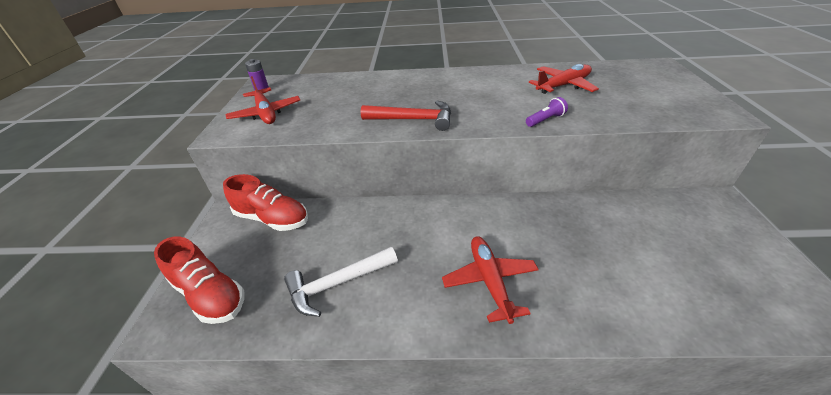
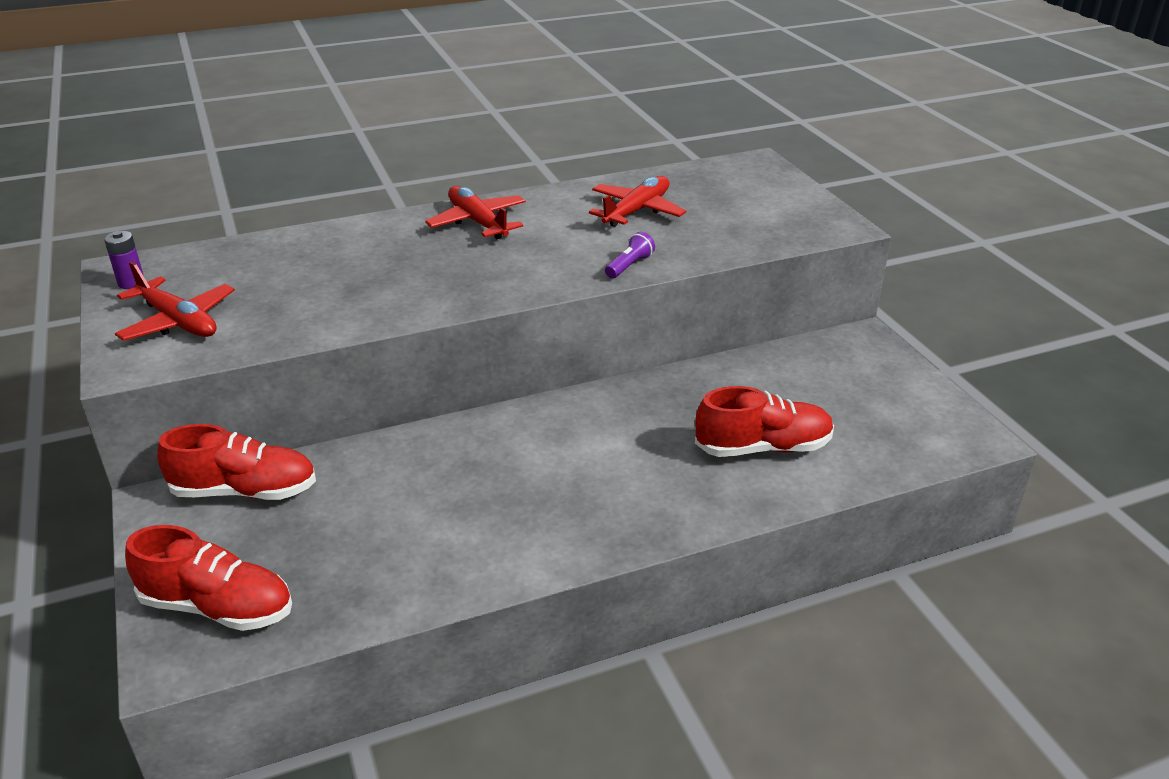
camera: 25 degrees left, 5 degrees down
white hammer [284,247,398,317] -> none
red hammer [361,100,451,131] -> none
red plane [442,236,539,324] -> red plane moved to [425,186,526,239]
none -> red shoe [695,386,834,457]

